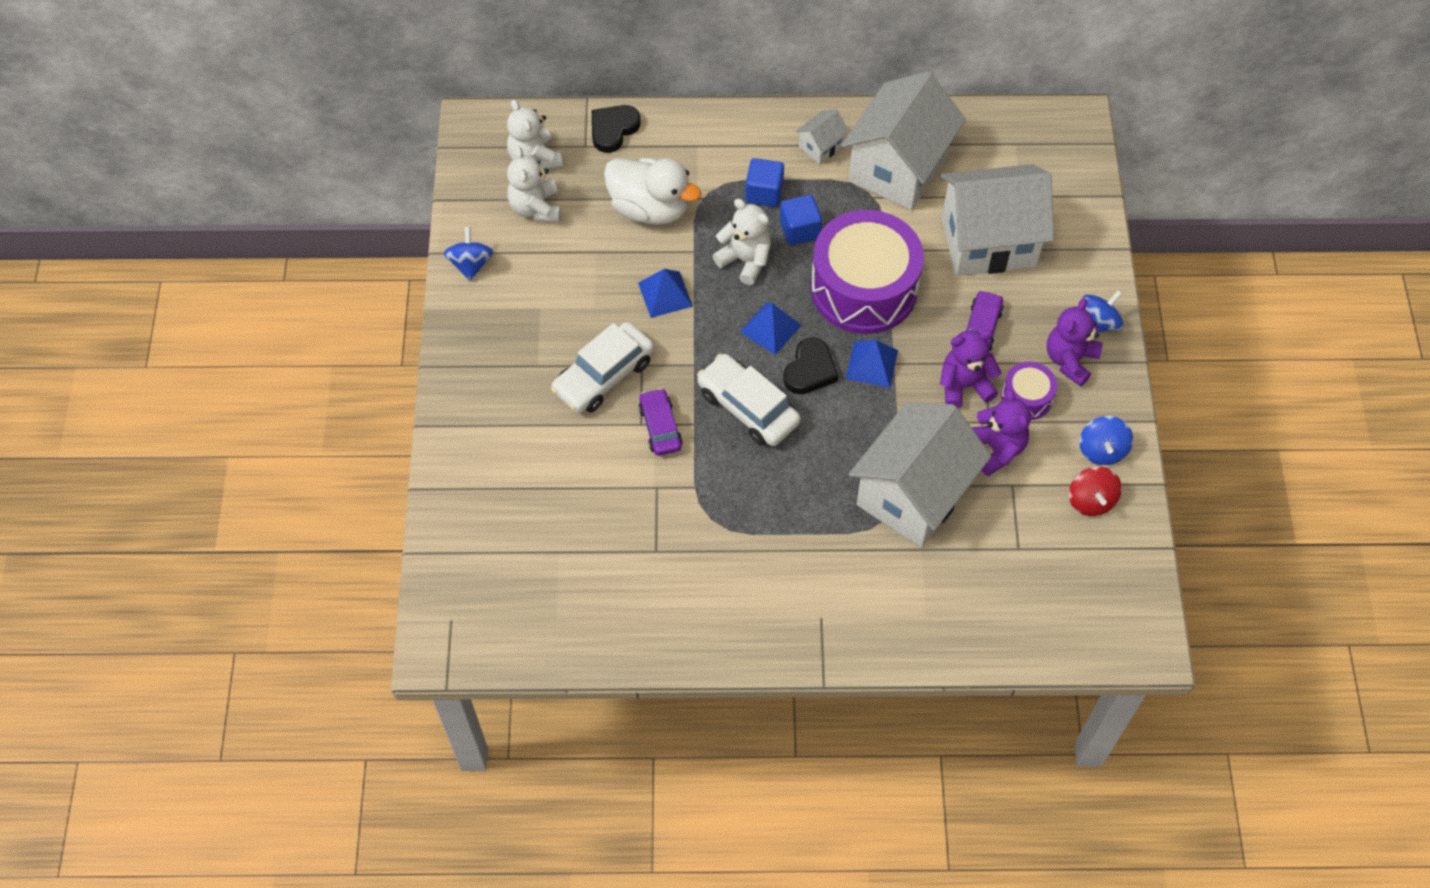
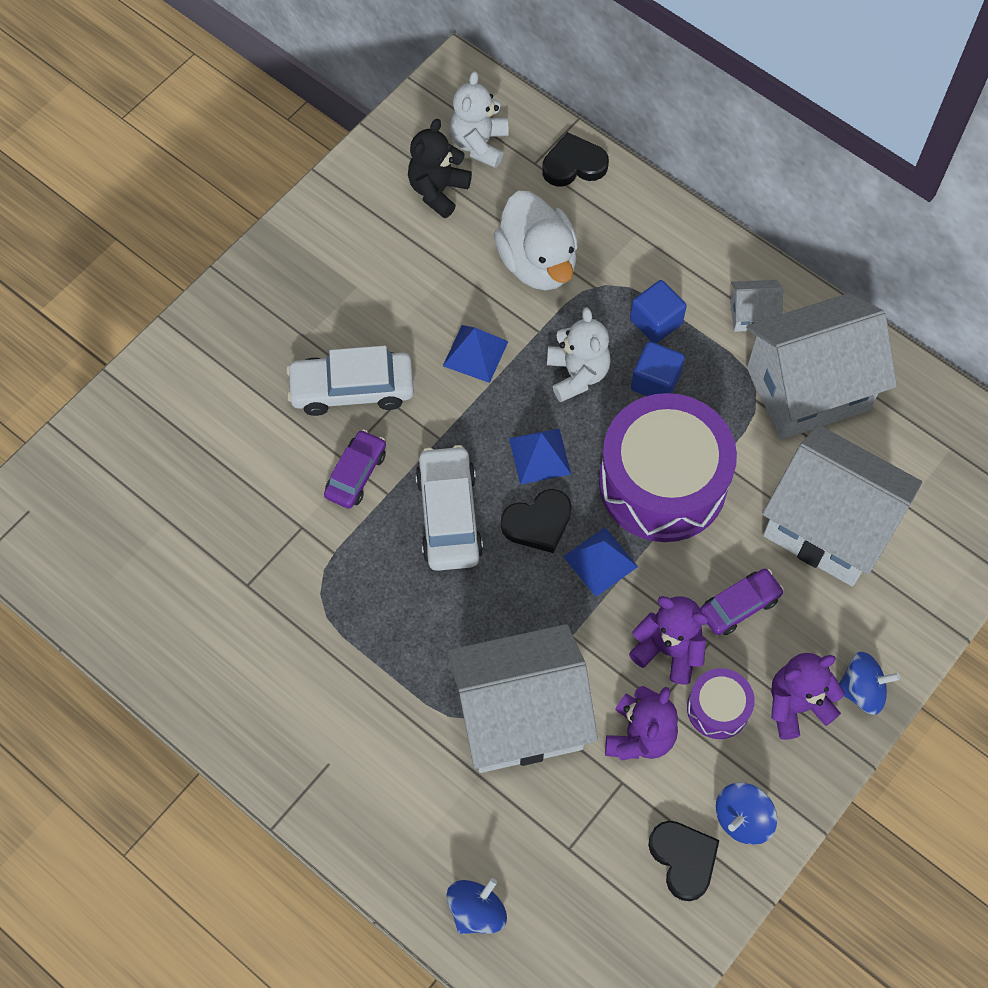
camera: 40 degrees right, 5 degrees up
blue spinning top [443,226,494,281] -> blue spinning top moved to [447,878,507,934]
white teddy bear [507,147,561,222] -> black teddy bear [408,119,472,218]
red spinning top [1069,466,1122,516] -> black heart [648,821,720,901]

